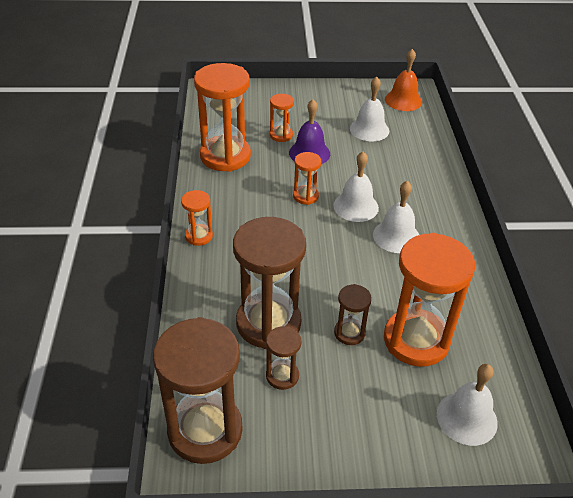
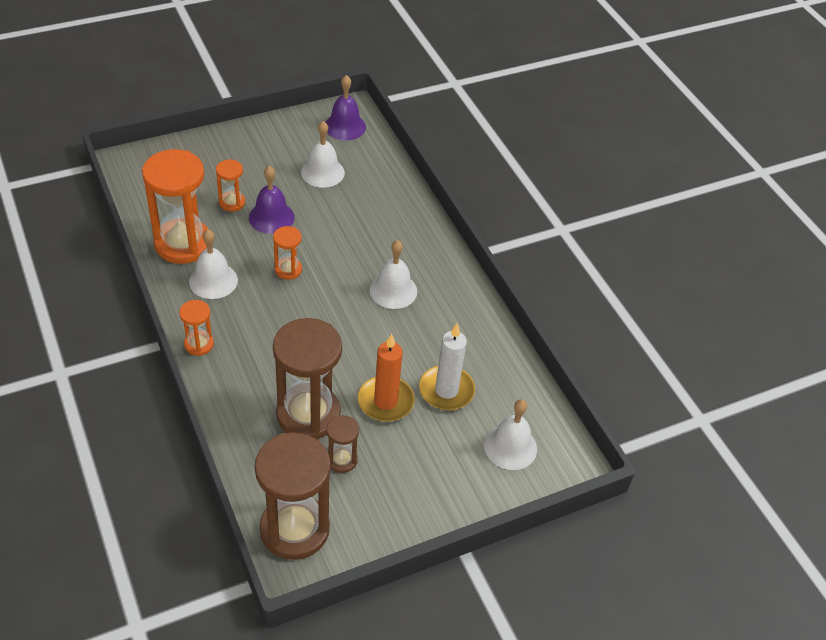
camera: 25 degrees left, 5 degrees up
white bell [333,151,379,222] -> white bell moved to [189,229,238,299]
brown hourglass [334,284,372,345] -> orange candle [358,334,415,422]
orange hourglass [384,233,475,367] -> white candle [419,323,475,410]
orange bell [385,49,422,111] -> purple bell [326,75,366,140]

